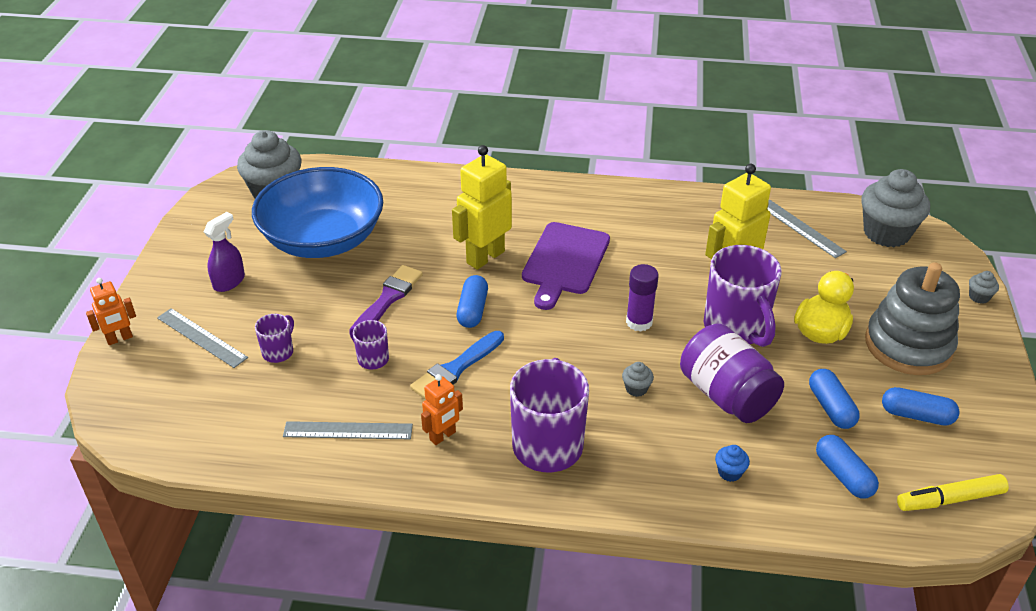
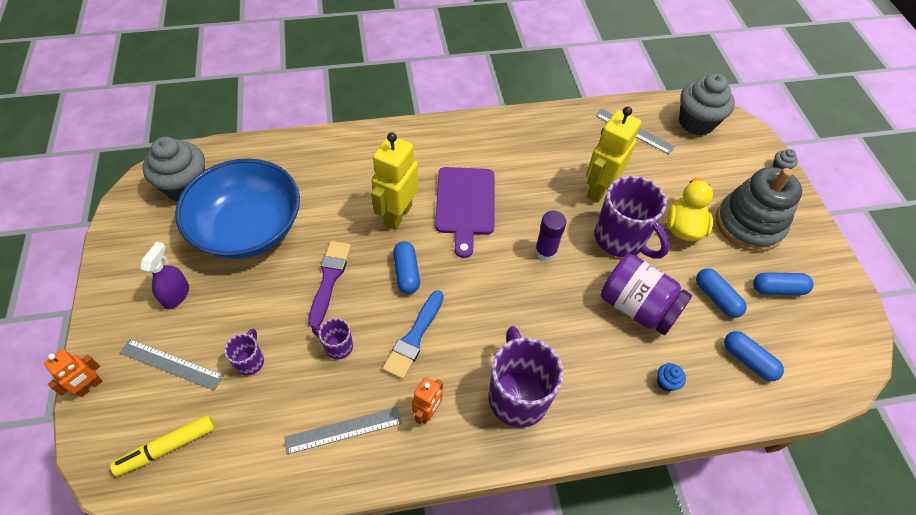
camera: 20 degrees left, 15 degrees up
grey cupcake [622,362,654,397] -> none
yellow marker [897,474,1009,511] -> yellow marker moved to [110,415,215,476]

